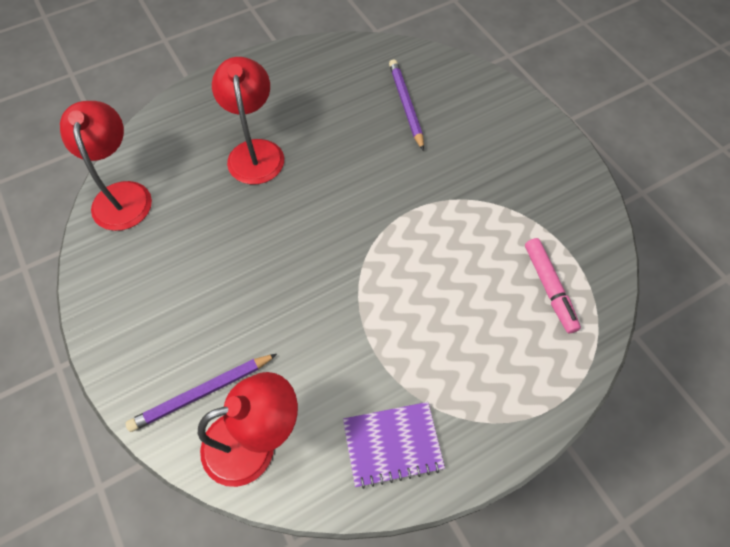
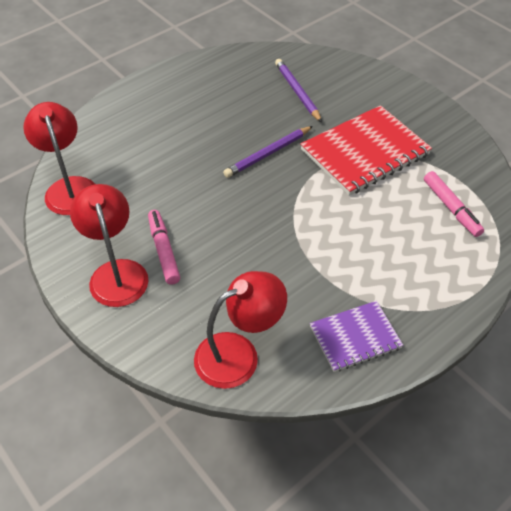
camera: 10 degrees left, 10 degrees down
purple pencil [126,354,277,432] -> purple pencil moved to [223,126,313,178]
red lamp [212,57,284,184] -> red lamp moved to [70,184,149,307]
none -> pink marker [148,210,180,285]
none -> red notebook [300,105,432,196]

